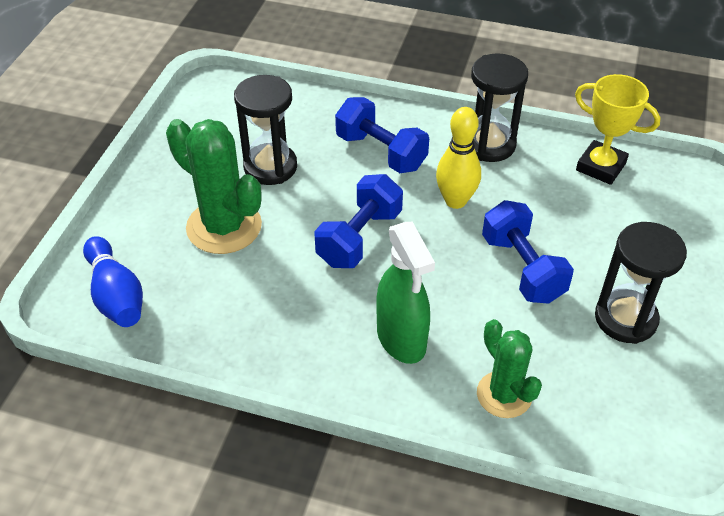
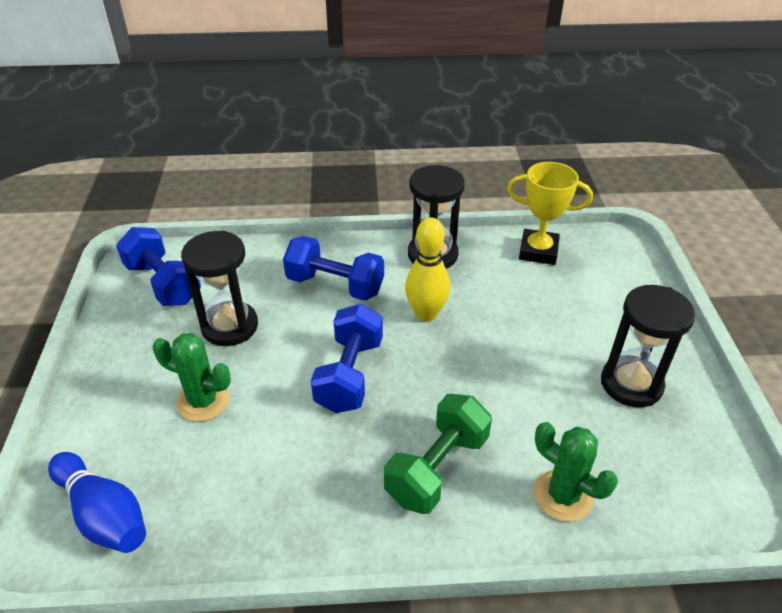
camera: 20 degrees left, 5 degrees down
green cactus [166,119,262,254] -> green cactus [153,333,231,422], size x0.63
green spray bottle [376,222,435,364] -> green dumbbell [384,394,492,514]
blue dumbbell [482,200,574,304] -> blue dumbbell moved to [116,227,201,306]

